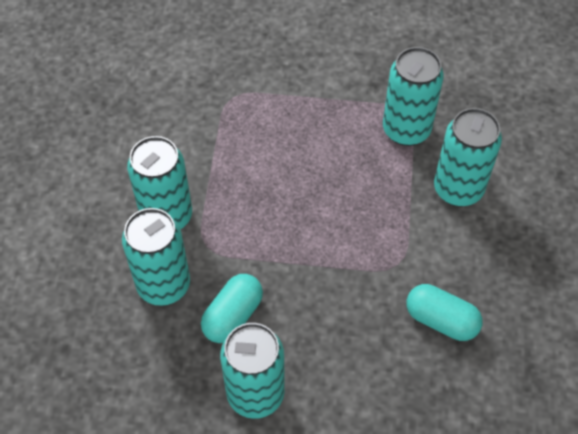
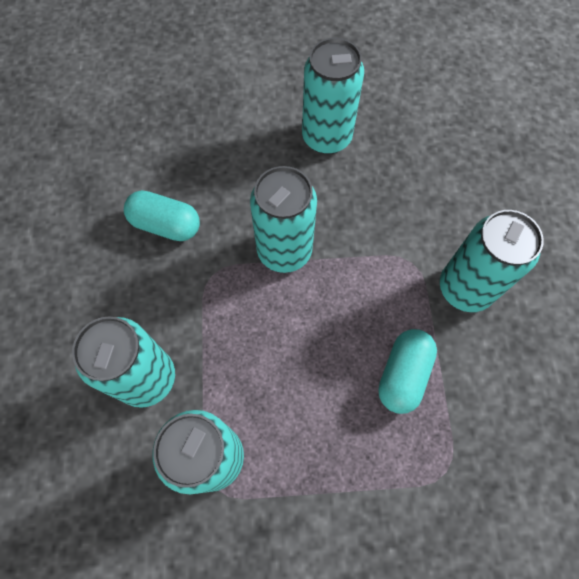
camera: 170 degrees right, 10 degrees up
turquoise can [122,208,190,306] -> turquoise can moved to [250,166,317,273]
turquoise capsule [201,274,263,343] -> turquoise capsule moved to [378,329,437,414]

